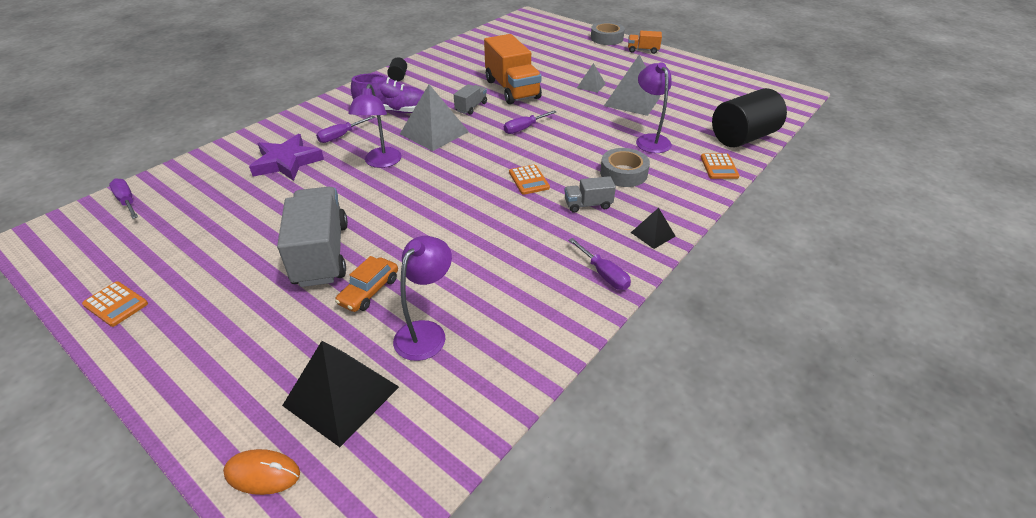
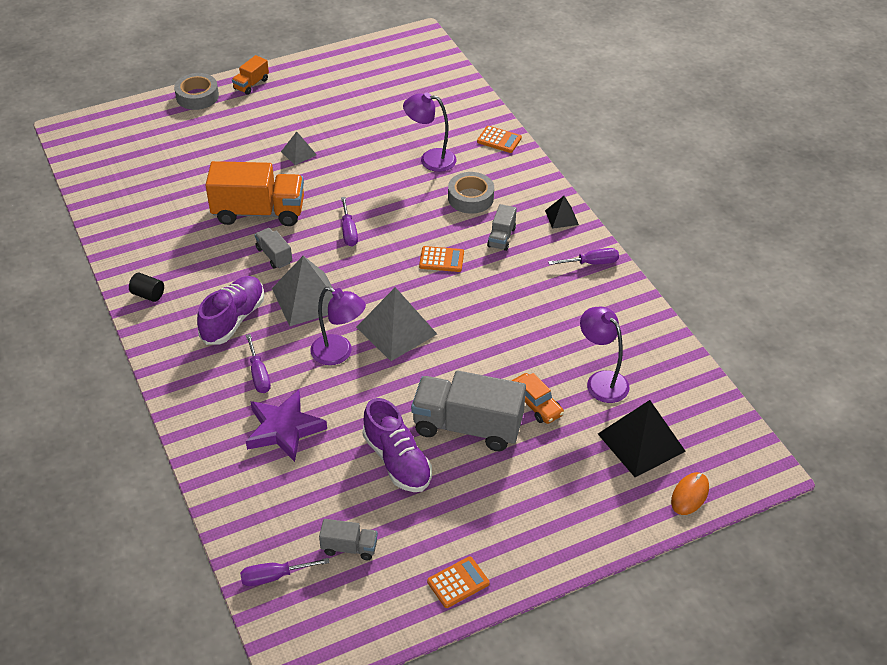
camera: 65 degrees left, 5 degrees up
grey pyramid [604,55,660,116] -> grey pyramid moved to [356,287,437,361]
black cylinder [712,88,787,147] -> none
none -> grey truck [319,519,378,560]
none -> purple shoe [363,398,432,492]

